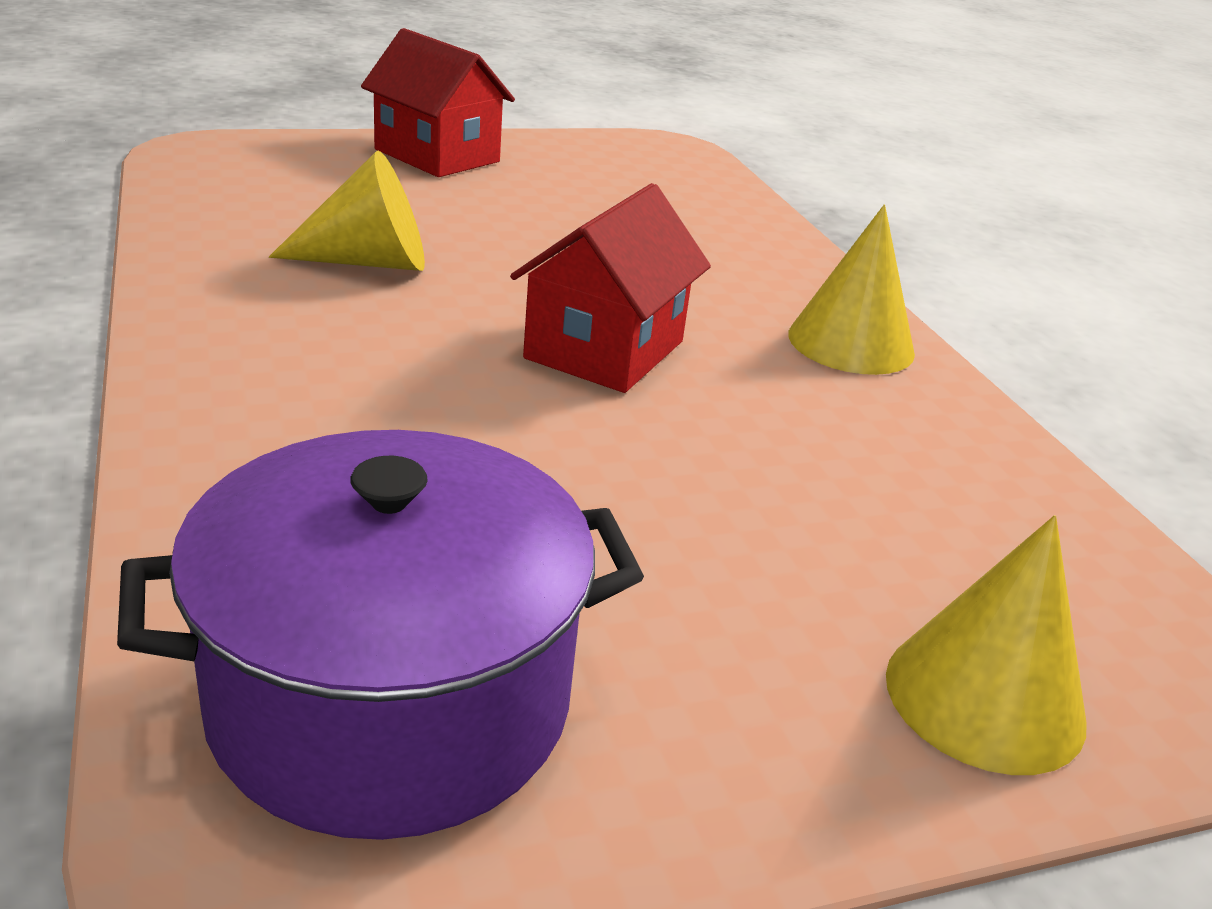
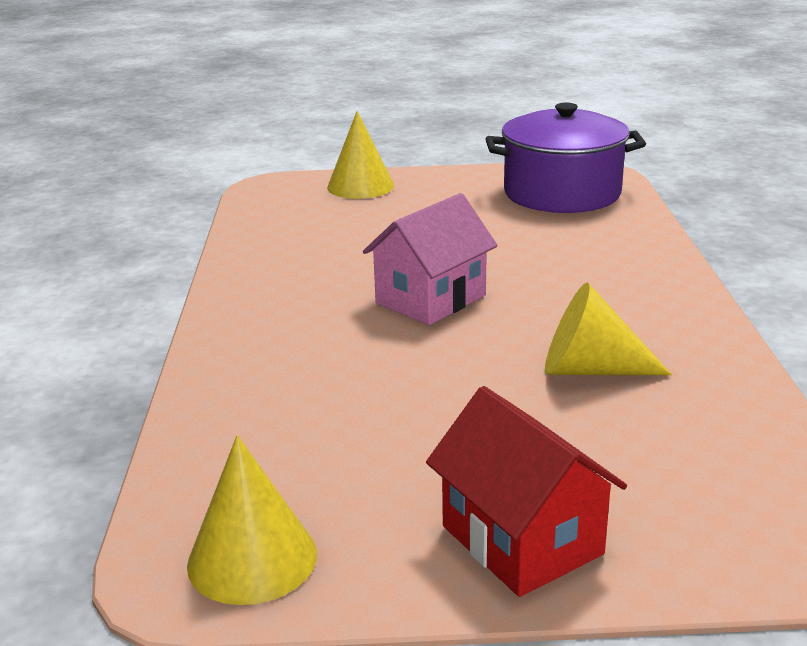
camera: 160 degrees left, 5 degrees down
red house [510,183,711,393] -> pink house [363,193,498,325]
yellow cone [788,205,915,375] -> yellow cone moved to [187,435,317,605]

